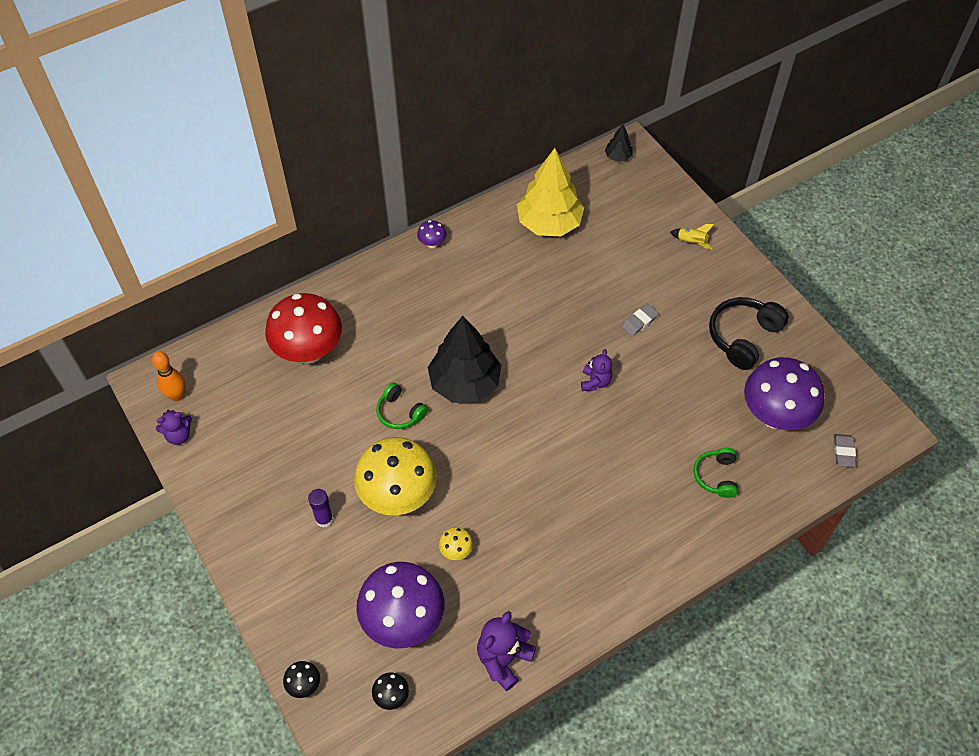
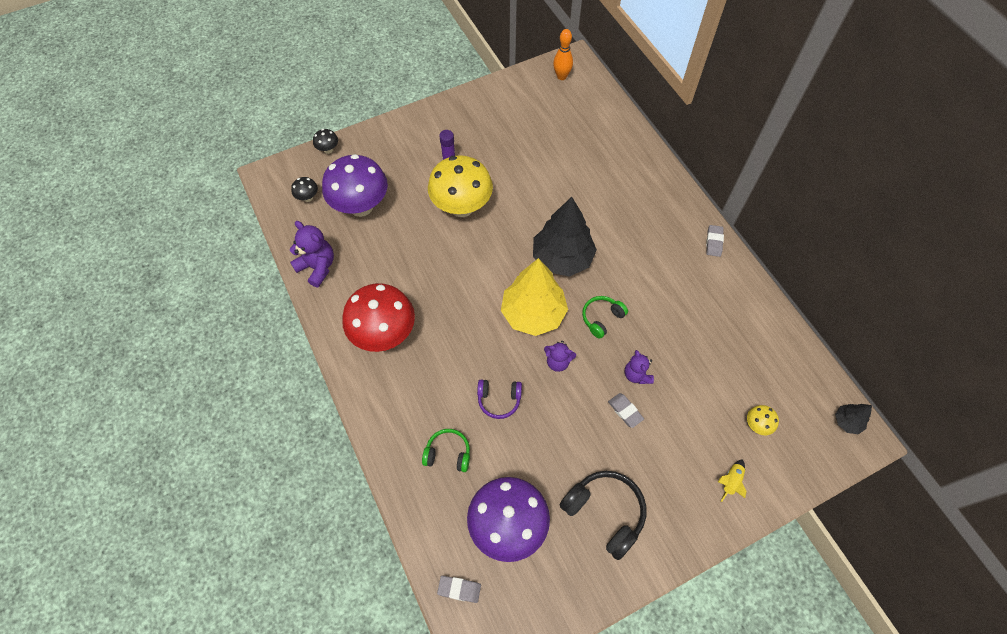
camera: 95 degrees right, 5 degrees up
purple teddy bear [156,410,192,445] -> purple teddy bear moved to [624,350,654,384]
red mushroom [265,293,342,364] -> red mushroom moved to [342,283,415,352]
green headphones [376,383,428,429] -> green headphones moved to [582,296,628,339]
purple mushroom [417,220,446,248] -> grey eraser [706,225,724,257]
yellow mushroom [439,527,473,560] -> yellow mushroom moved to [747,405,779,435]
yellow tree [517,148,584,237] -> yellow tree moved to [501,258,568,336]
none -> purple headphones [477,380,522,419]

